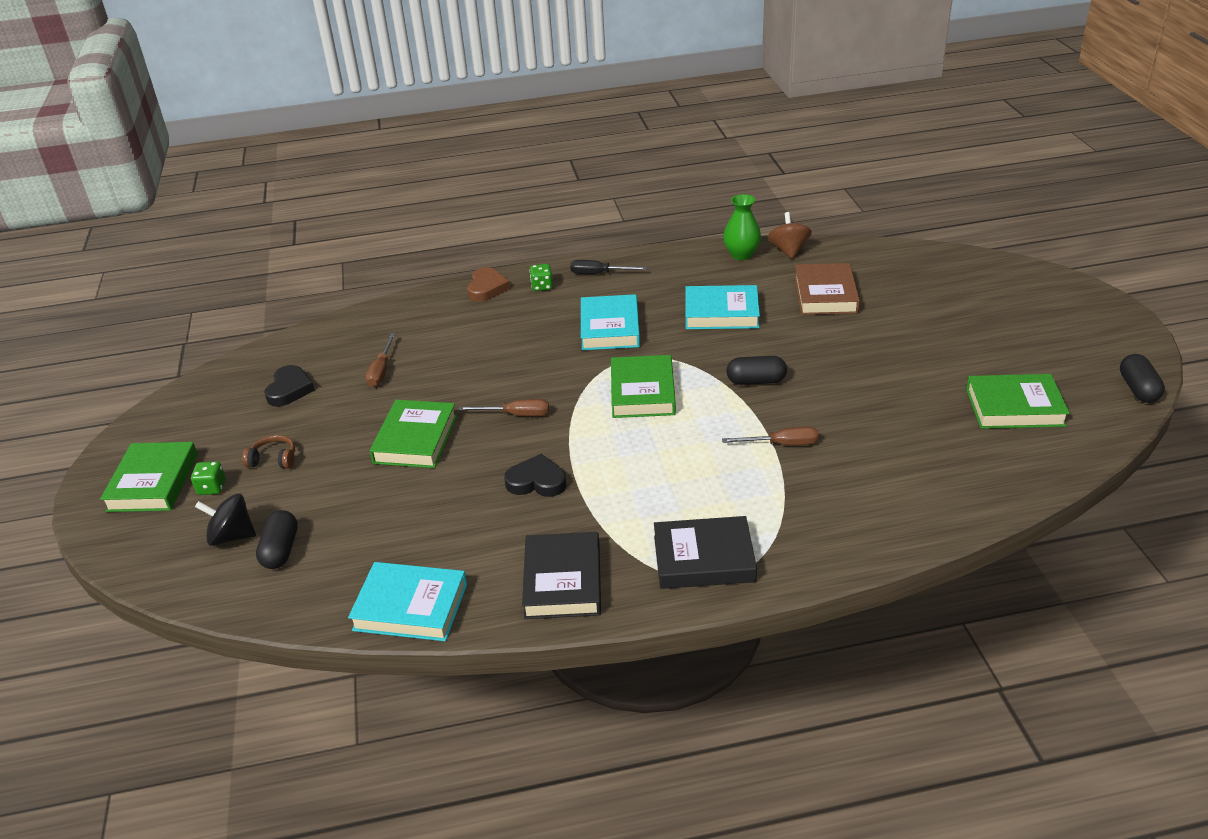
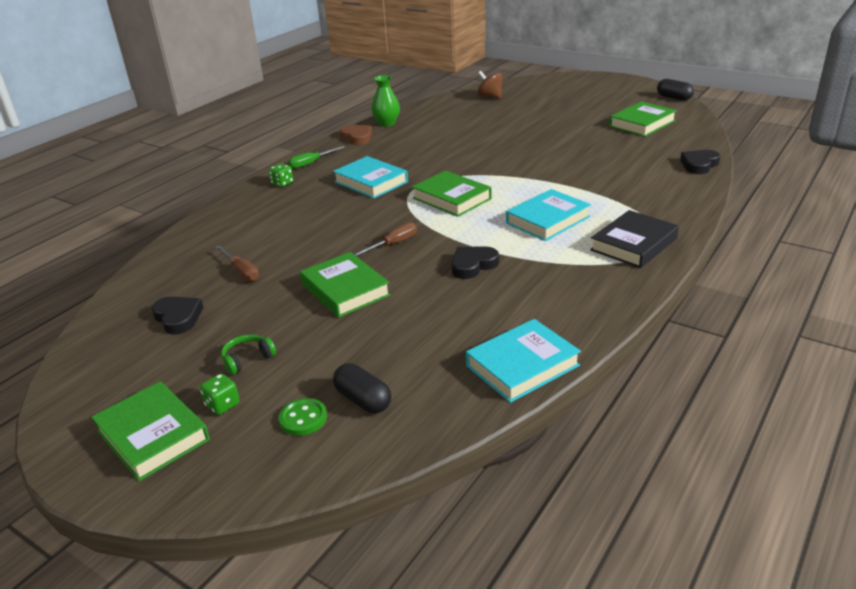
camera: 45 degrees left, 5 degrees down
black spinning top [195,493,256,546] -> green button [279,398,327,436]
brown headphones [242,435,295,469] -> green headphones [221,334,276,375]
brown heart [467,267,510,302] -> brown heart moved to [340,125,372,145]
black book [522,532,601,619] -> none
black screwdriver [570,260,647,274] -> green screwdriver [288,146,346,169]
turquoise book [685,285,760,329] -> turquoise book moved to [506,189,591,241]
brown screwdriver [722,427,819,445] -> none
black capsule [726,356,787,385] -> none
brown spinning top [768,212,812,259] -> brown spinning top moved to [477,71,503,99]
brown book [794,263,860,315] -> none
none -> black heart [680,150,721,174]

